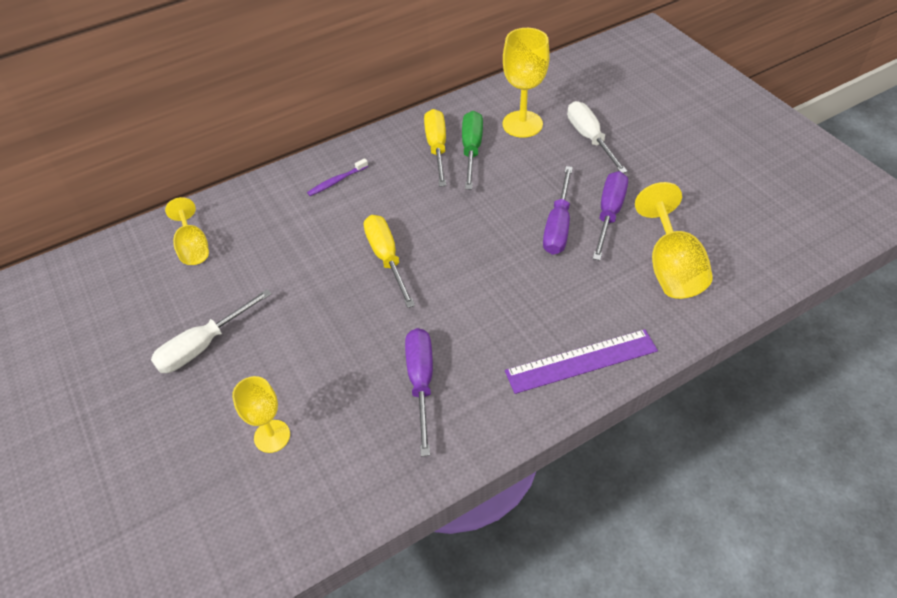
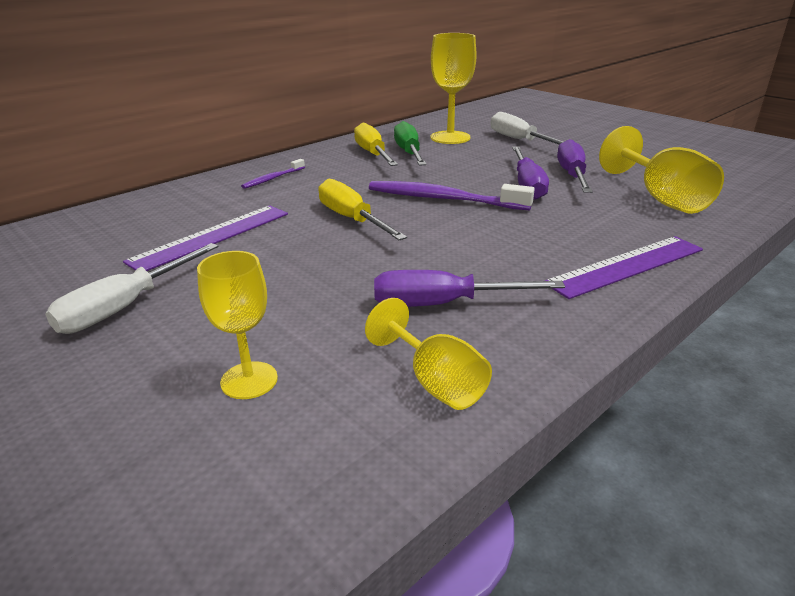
camera: 15 degrees left, 20 degrees down
yellow goblet [165,197,209,265] -> yellow goblet moved to [365,298,492,410]
purple screwdriver [405,328,433,456] -> purple screwdriver turned 75 degrees counterclockwise [374,270,565,307]
none -> purple ruler [123,206,288,271]
none -> purple toothbrush [369,181,535,210]

